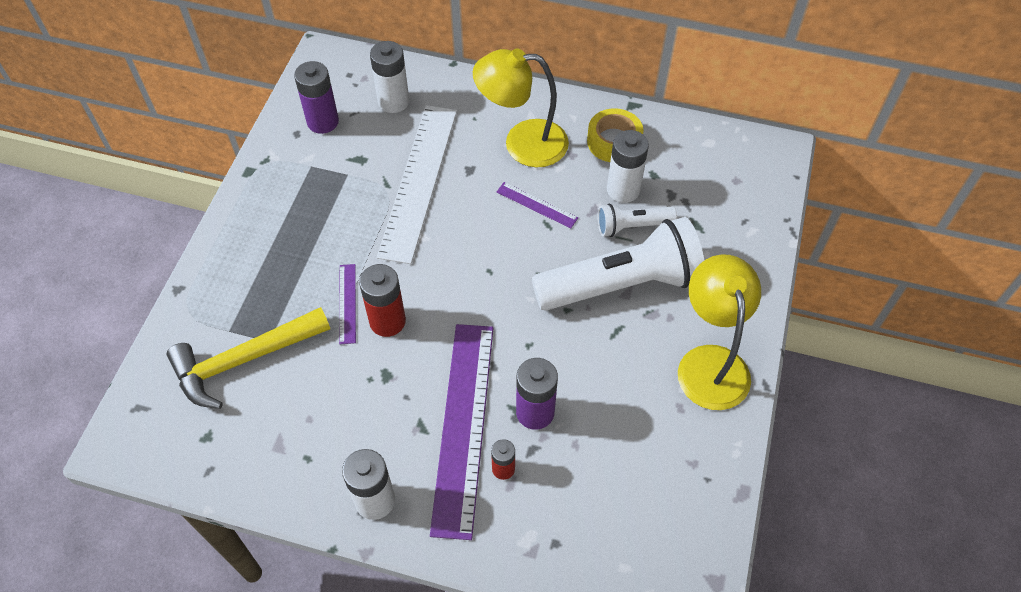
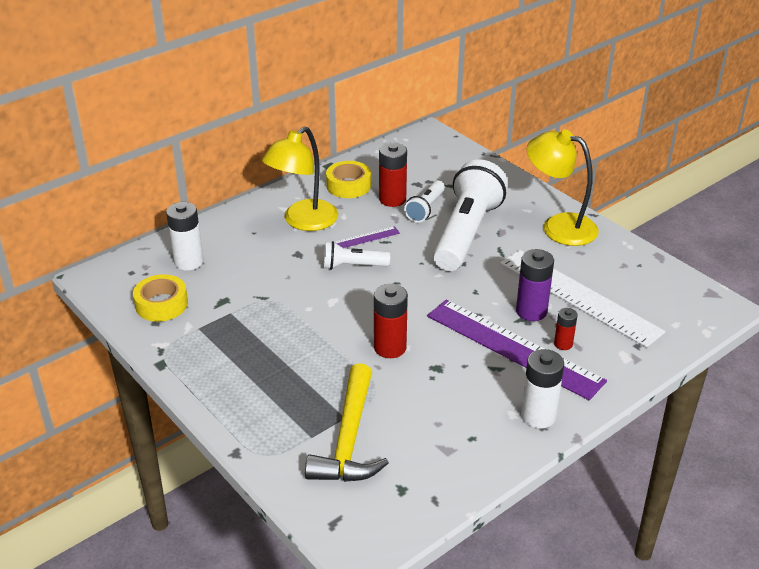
camera: 55 degrees left, 20 degrees down
purple battery [294,61,339,134] -> yellow tape [133,274,188,321]
purple ruler [339,264,356,344] -> none
white ruler [377,105,457,264] -> white ruler moved to [500,250,666,348]
white battery [607,130,649,203] -> red battery [379,143,407,207]
none -> white flashlight [324,241,390,270]

